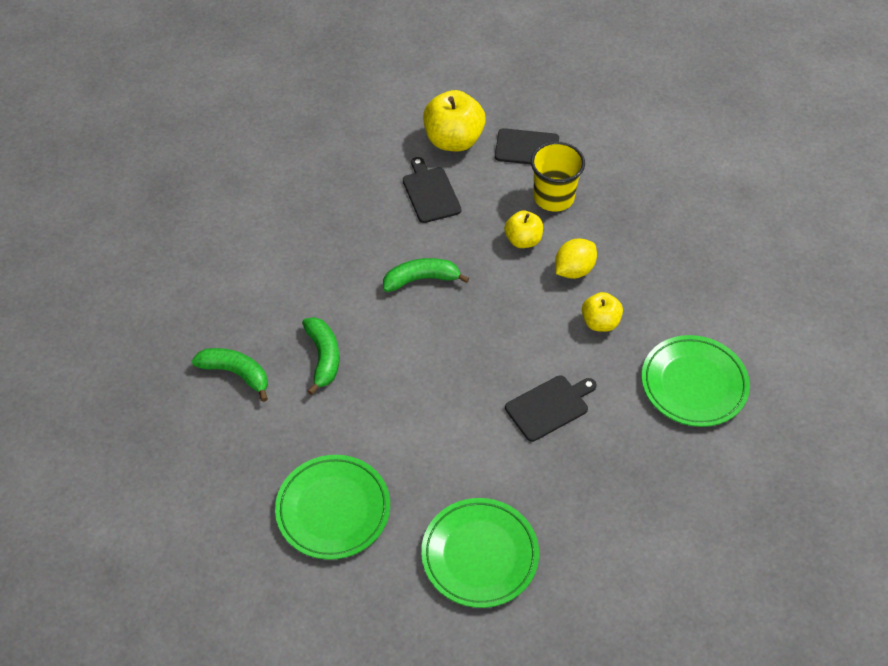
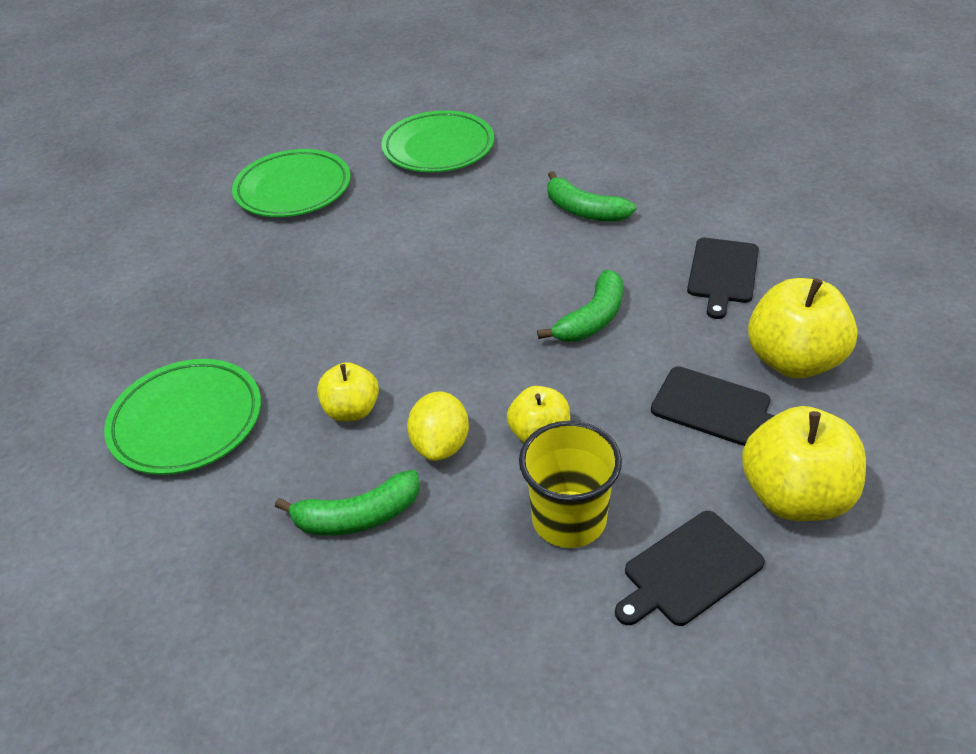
camera: 140 degrees right, 10 degrees down
green banana [191,348,268,402] -> green banana moved to [275,470,420,536]
black cutting board [505,375,597,442] -> black cutting board moved to [687,238,759,319]
none -> yellow apple [748,278,858,379]

